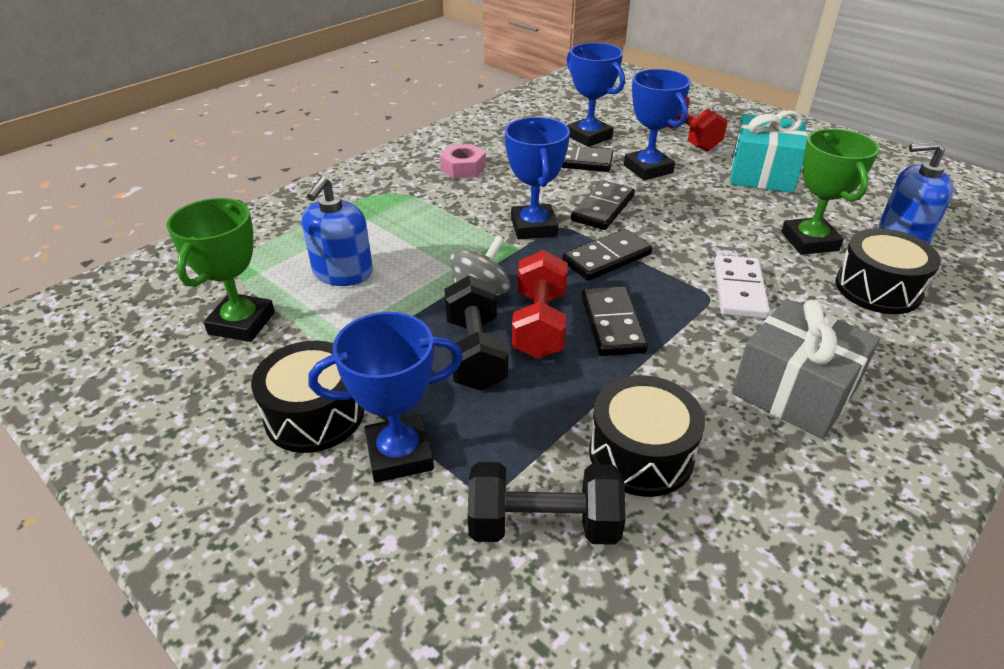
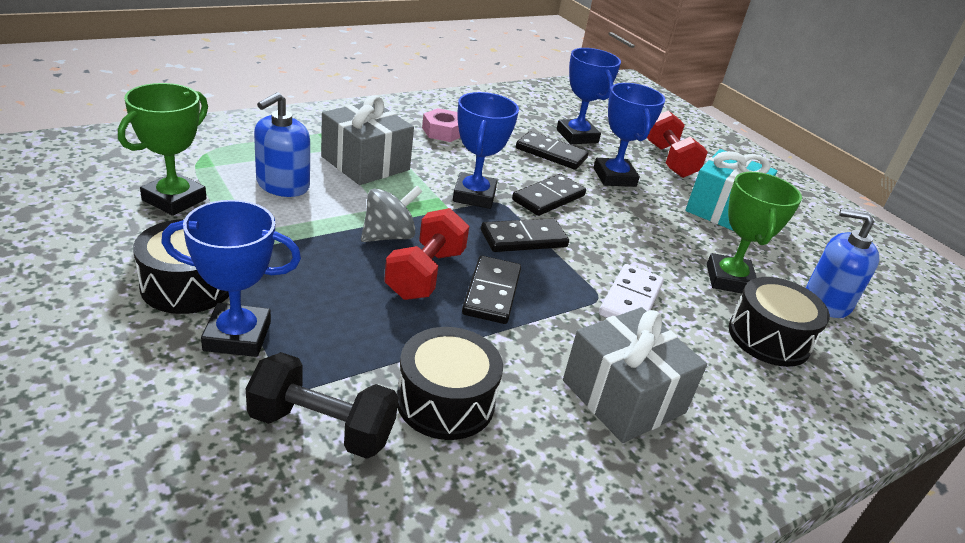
camera: 10 degrees right, 5 degrees down
black dumbbell [444,275,508,391] -> none
none -> grey gift [321,95,414,185]

